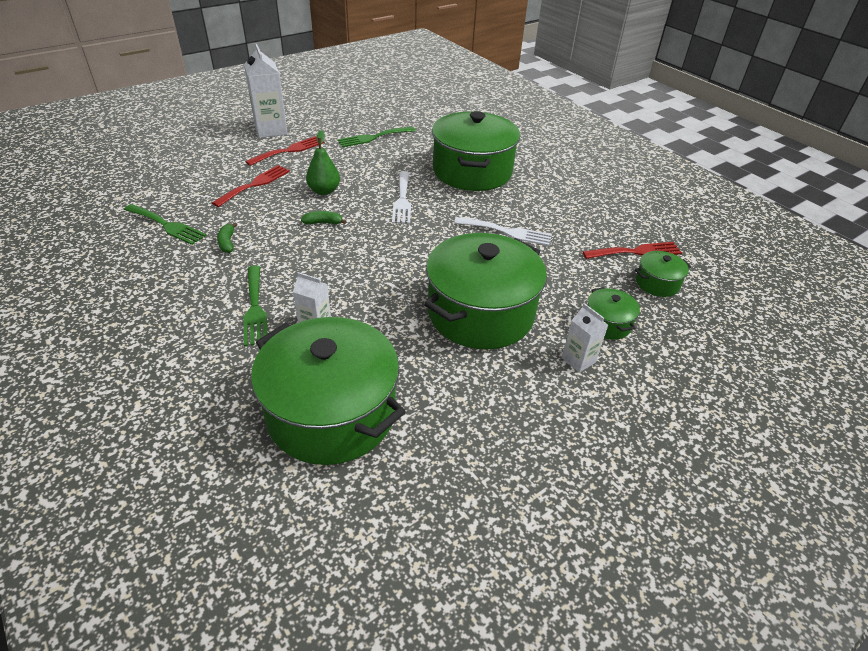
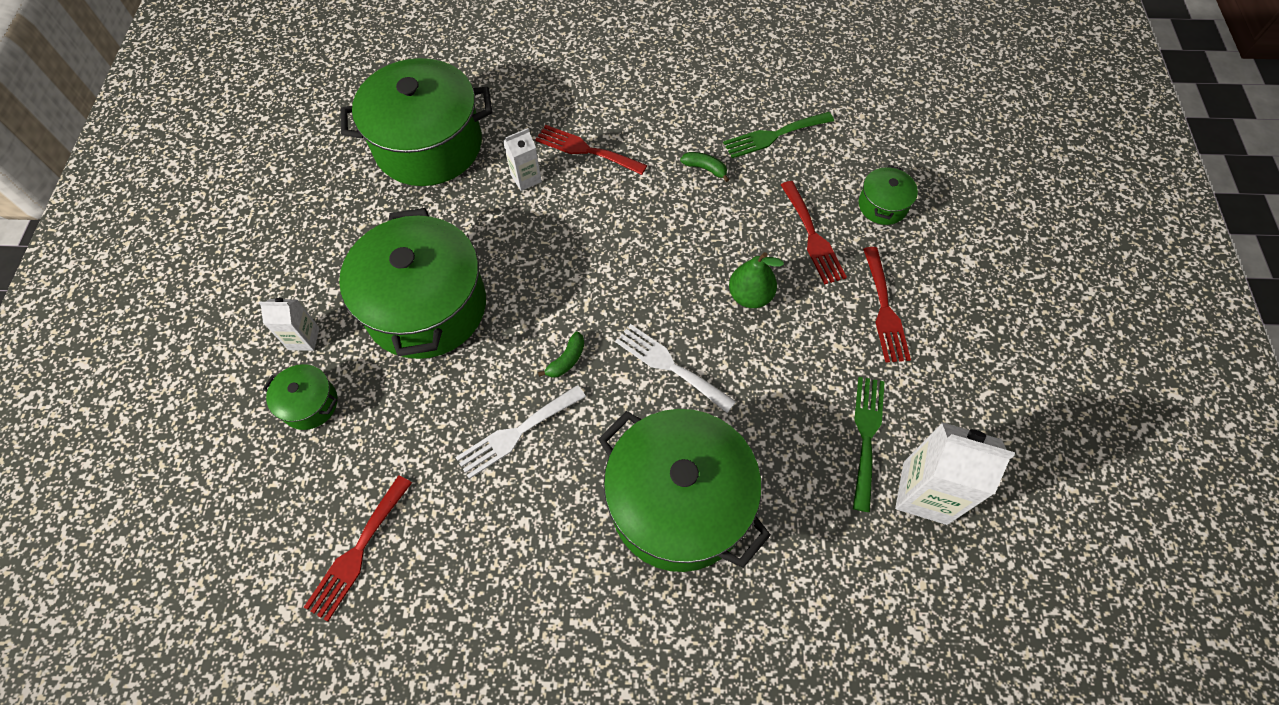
camera: 130 degrees right, 20 degrees up
white carton [244,44,288,138] -> white carton moved to [895,422,1015,525]
green fork [244,266,267,346] -> red fork [535,125,647,175]
green banana [301,211,346,225] -> green banana moved to [538,332,585,378]
green pot [635,251,691,297] -> green pot moved to [859,165,918,225]

